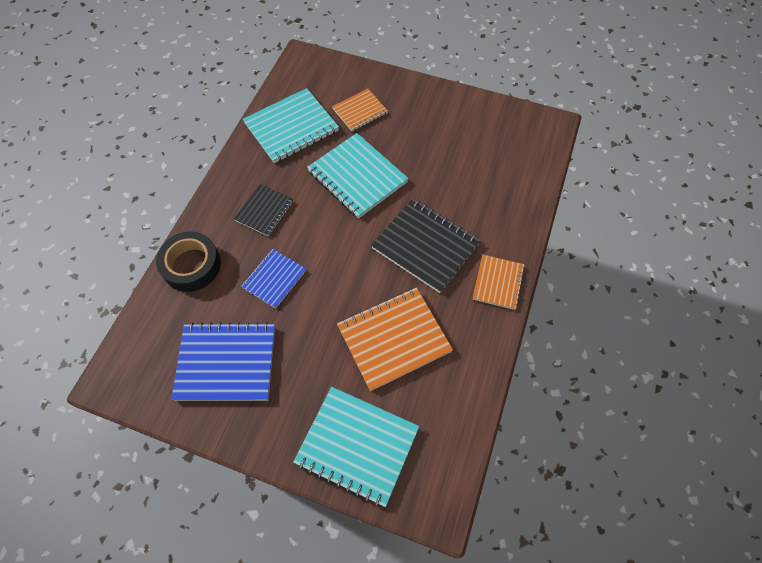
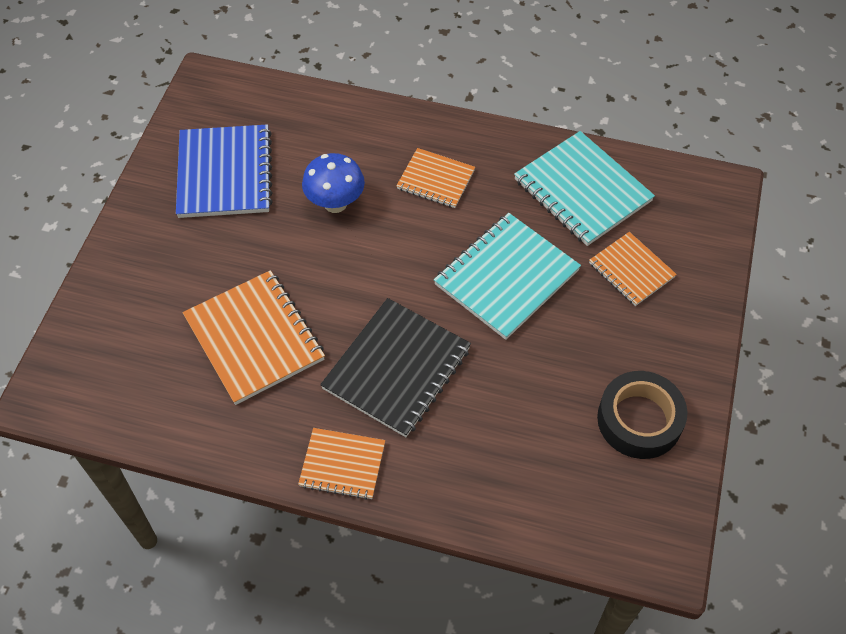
camera: 85 degrees right, 5 degrees down
black tape [156,231,221,292] -> black tape moved to [597,371,688,459]
black notebook [234,184,294,236] -> orange notebook [396,148,475,208]
blue notebook [241,249,306,309] -> blue mushroom [302,153,365,213]
turquoise notebook [293,387,419,507] -> none

